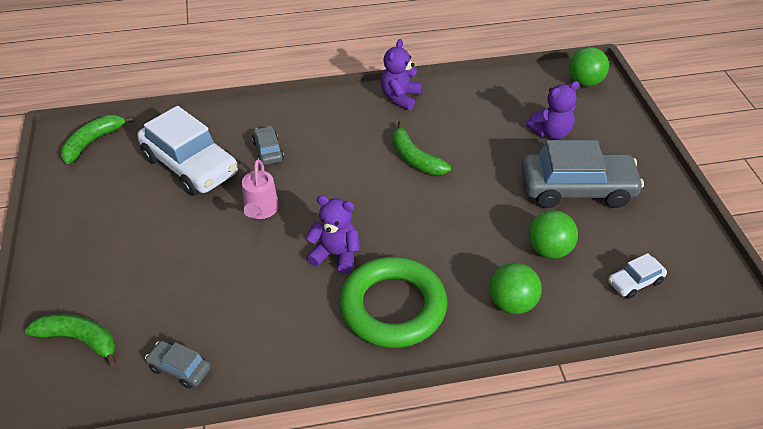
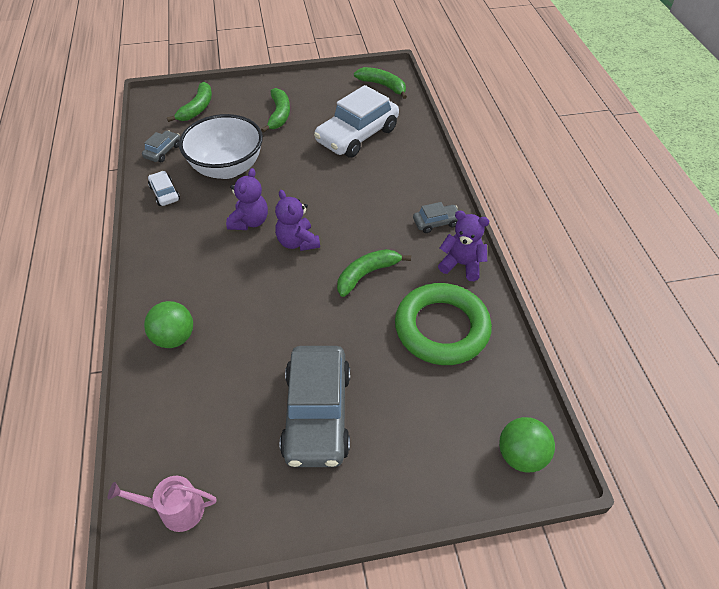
camera: 90 degrees right, 5 degrees up
pink watering can [242,159,279,219] -> pink watering can moved to [108,476,216,532]
grey car [252,126,284,165] -> grey car moved to [413,202,458,233]
green ring [340,257,447,348] -> green ring moved to [395,283,492,365]
purple teddy bear [526,81,579,139] -> purple teddy bear moved to [275,190,320,251]
green ball [529,210,578,259] -> none
white car [608,253,667,299] -> white car moved to [148,171,180,206]
none -> white bowl [179,114,263,179]
none -> green banana [261,88,290,133]

